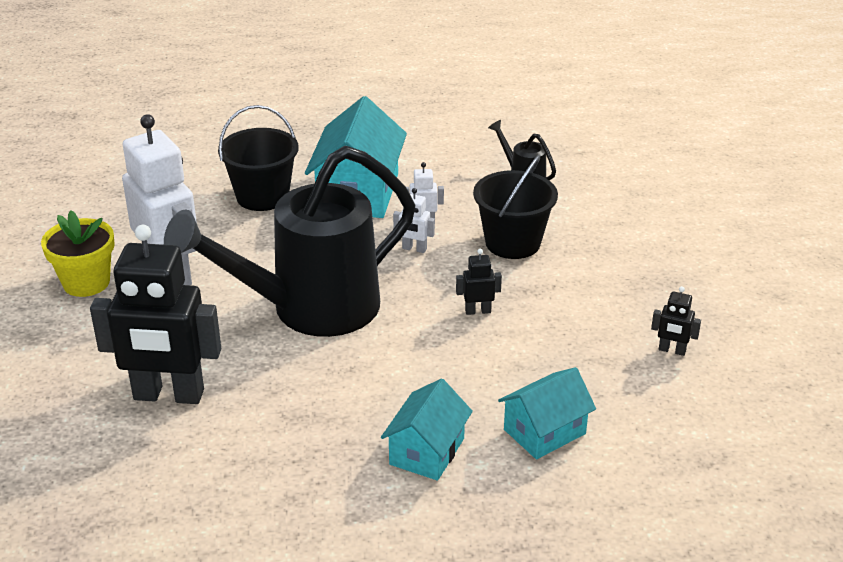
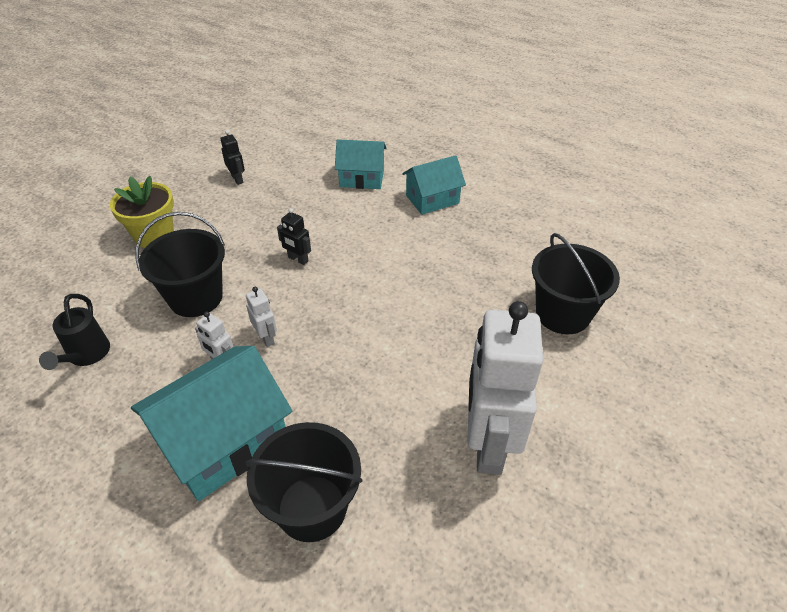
camera: 140 degrees left, 10 degrees up
yellow flower pot [41,210,115,297] -> yellow flower pot moved to [110,176,174,248]
black robot [90,225,221,404] -> black bucket [532,233,620,334]
black watering can [164,145,415,337] -> none

